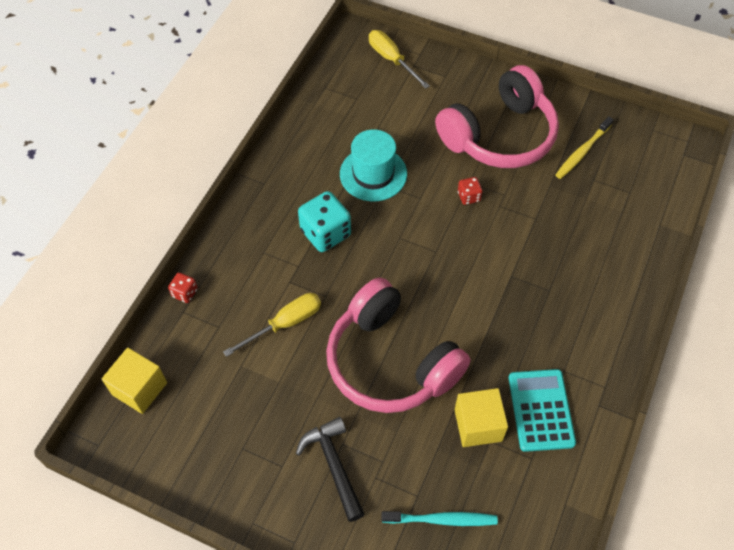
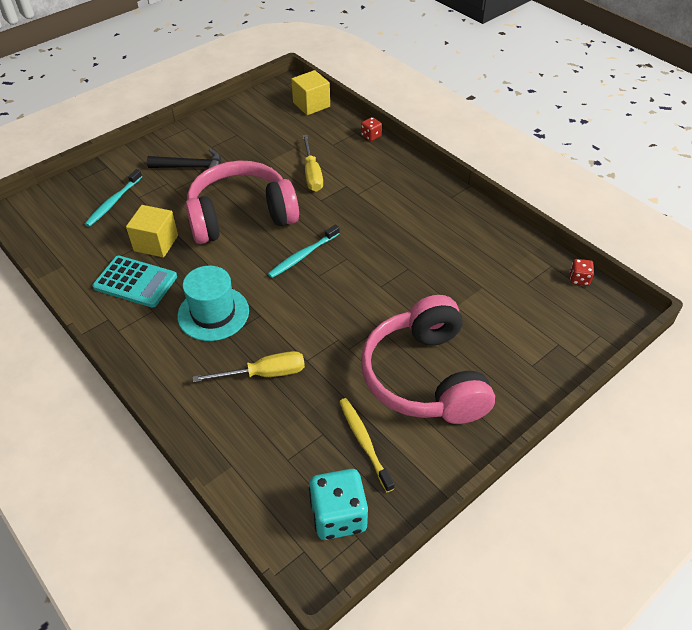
camera: 115 degrees right, 10 degrees down
turquoise dice [298,191,351,252] -> turquoise dice moved to [309,469,368,540]
turquoise hat [340,129,407,201] -> turquoise hat moved to [177,266,249,341]
yellow screwdriver [369,30,430,89] -> yellow screwdriver moved to [193,351,305,382]
red dice [458,177,483,205] -> red dice moved to [570,259,594,286]
none -> turquoise toothbrush [268,225,340,278]

